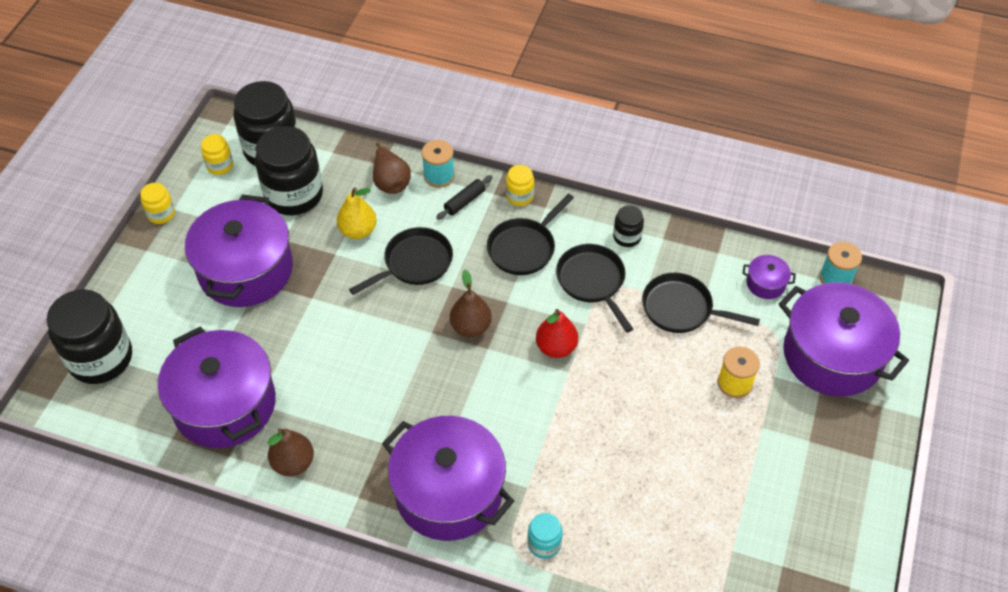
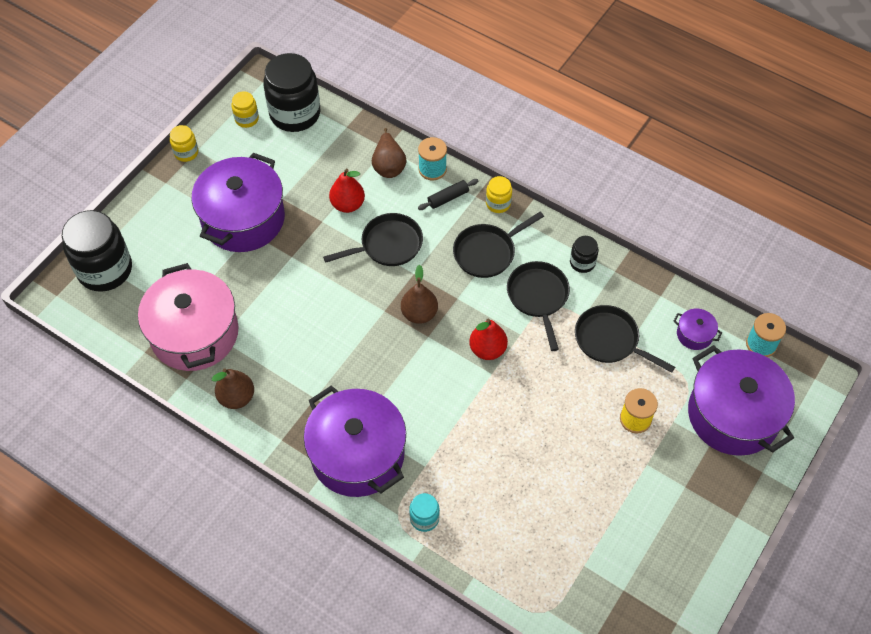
camera: 15 degrees right, 5 degrees up
purple pot [158,326,276,448] -> pink pot [138,263,238,371]
black jar [255,126,323,215] -> none
yellow pear [337,187,377,239] -> red pear [329,169,365,213]

